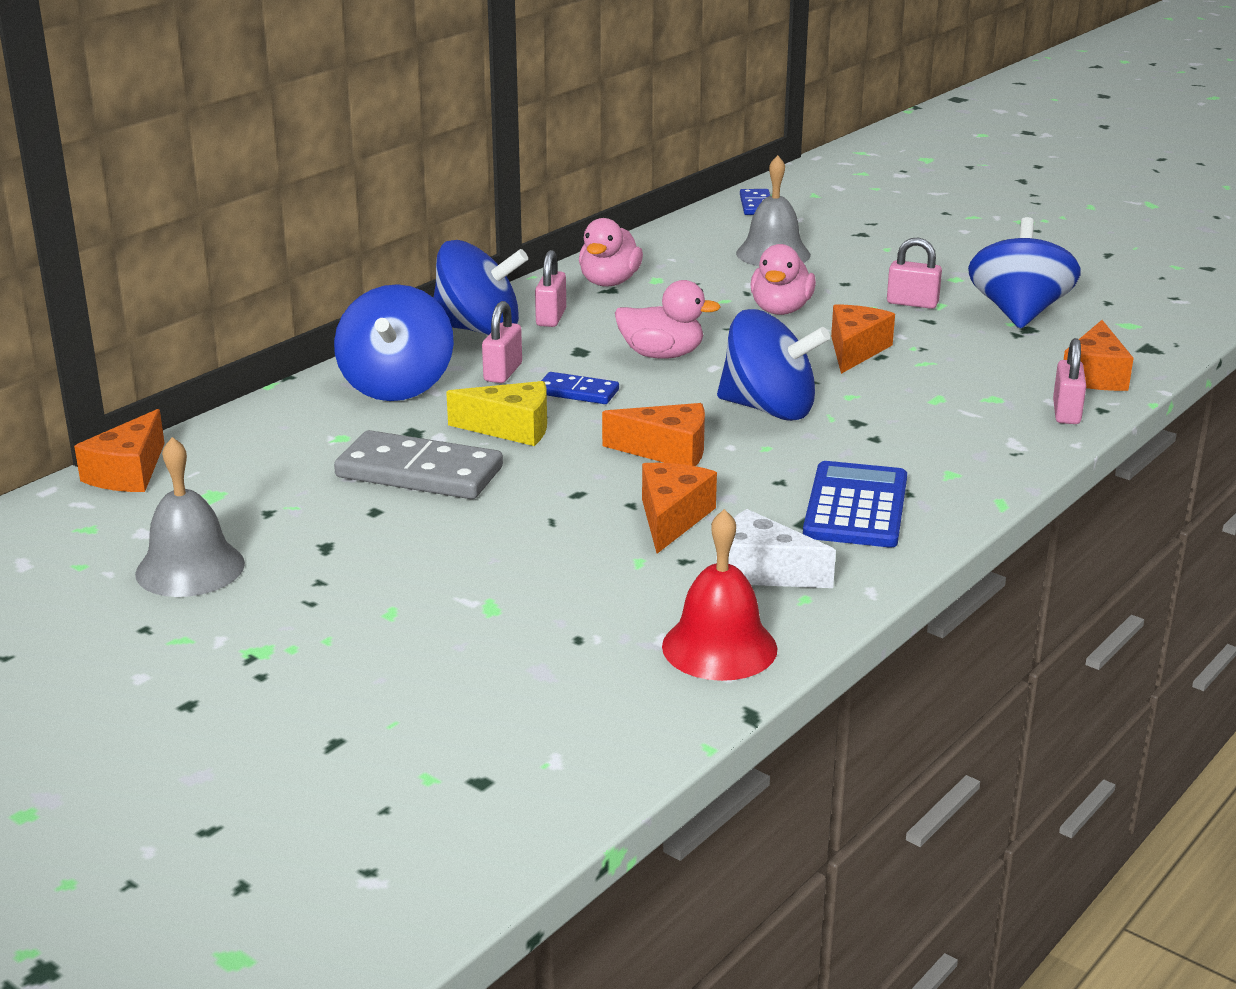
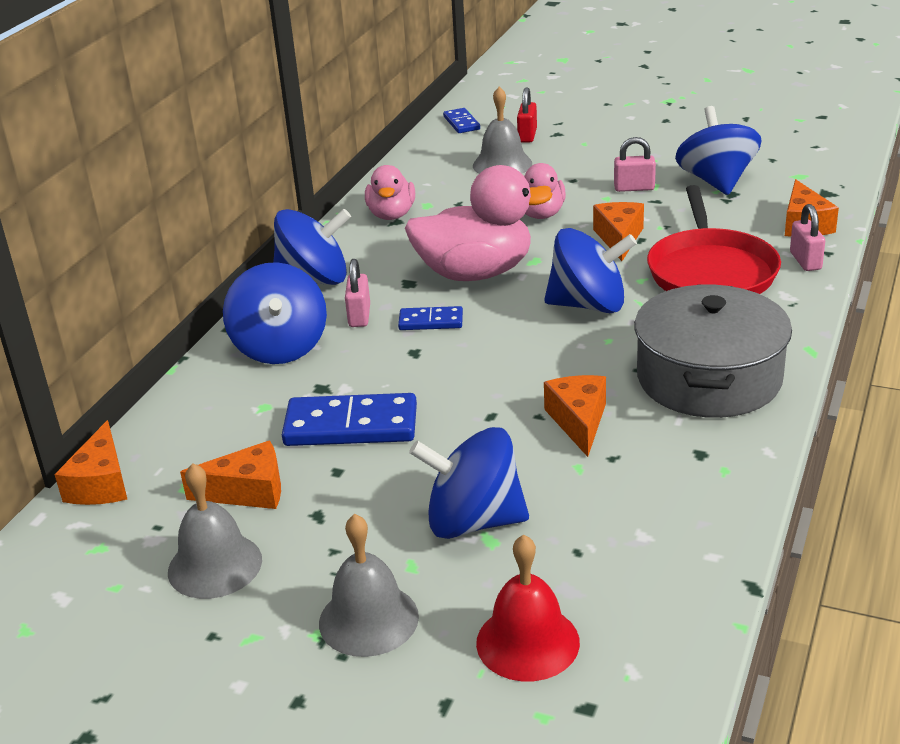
camera: 15 degrees left, 5 degrees up
grey domino [334,430,503,499] -> blue domino [282,393,417,446]
yellow cheese [446,381,547,446] -> none
pink padlock [535,250,566,327] -> none
orange cheese [602,403,705,466] -> orange cheese moved to [180,441,281,509]
pink duck [615,280,721,359] -> pink duck [405,165,552,281], size x1.70
red bell [662,509,777,681] -> red bell moved to [476,535,580,681]
white cheese [716,509,836,588] -> none
blue calculator [803,461,907,547] -> grey pot [634,284,792,418]
none -> grey bell [319,514,419,657]
none -> blue spinning top [409,427,529,539]
none -> red padlock [517,87,537,142]
none -> red pan [647,185,781,294]

